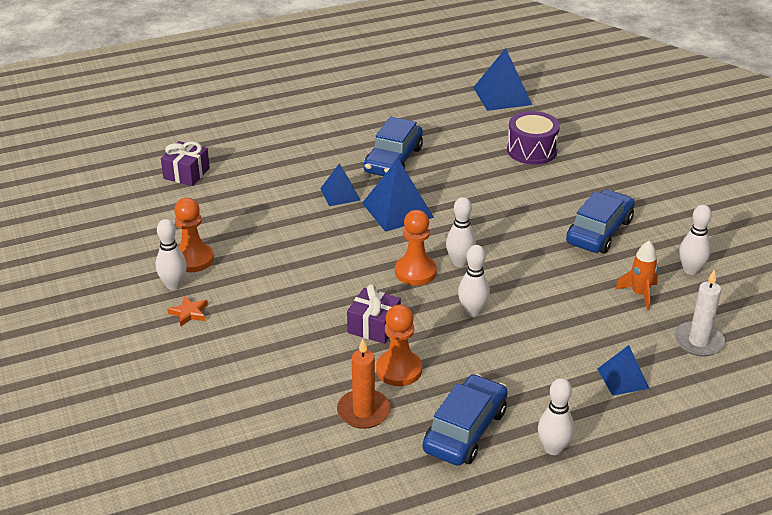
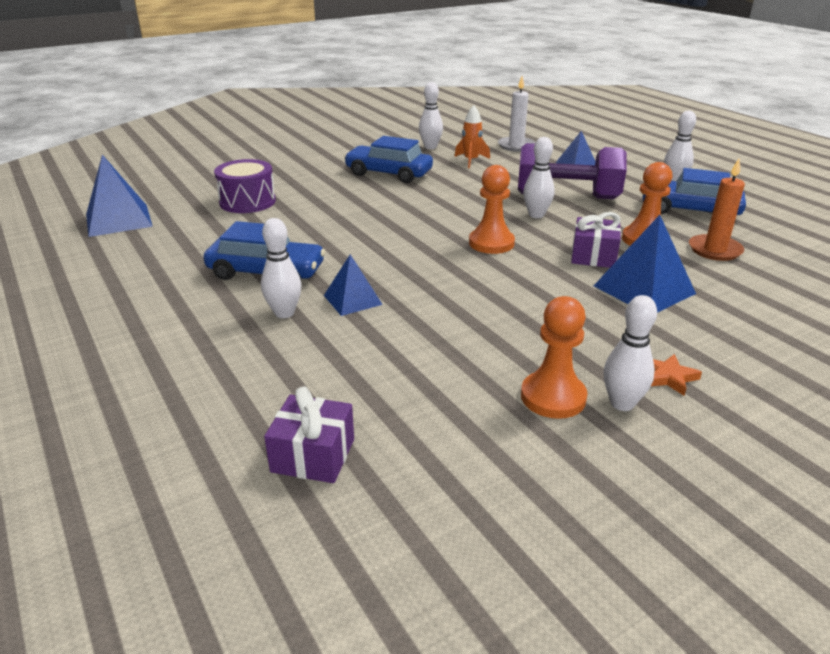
camera: 100 degrees left, 5 degrees down
blue pyramid [362,159,434,232] -> blue pyramid moved to [594,215,696,313]
white bowling pin [446,197,476,267] -> white bowling pin moved to [261,218,302,318]
none -> purple dumbbell [518,143,627,199]

